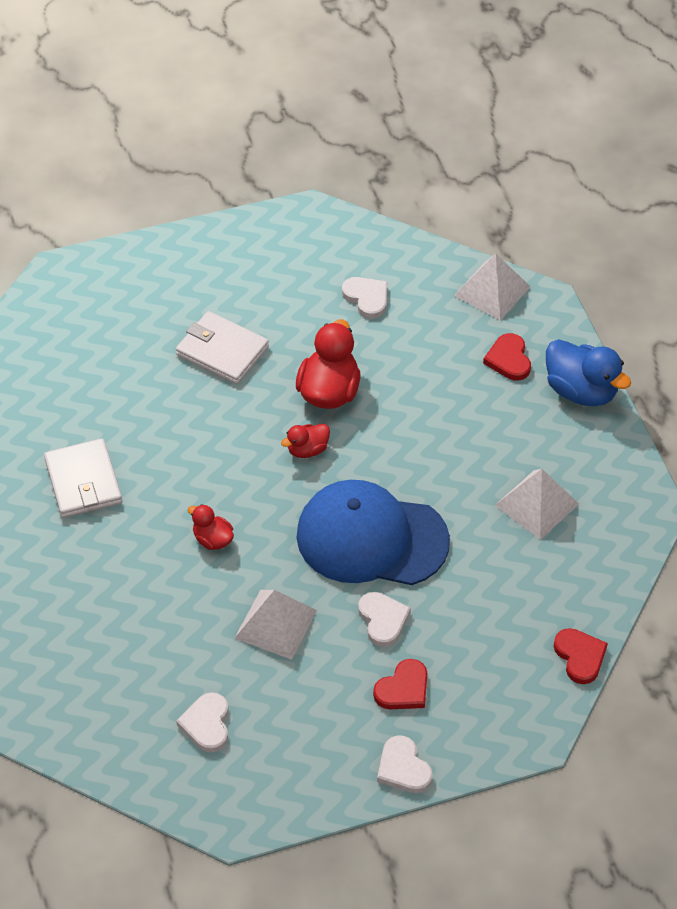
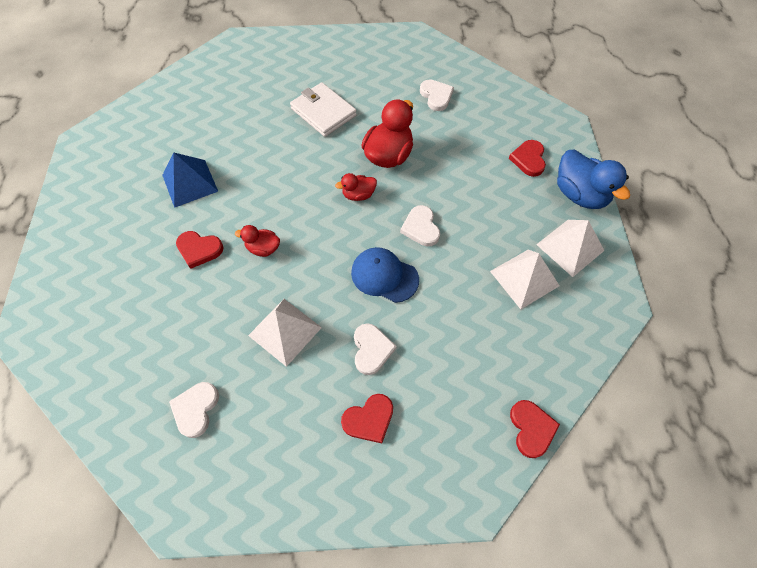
camera: 15 degrees right, 10 degrees up
white wallet [44,438,122,518] -> blue pyramid [162,152,218,208]
red duck [188,504,234,550] -> red duck turned 45 degrees counterclockwise [235,225,280,257]
blue cap [297,480,450,585] -> blue cap [351,247,419,303], size x0.56
white heart [377,735,433,793] -> white heart moved to [400,205,440,246]
white pyramid [454,253,531,320] -> white pyramid moved to [536,220,605,277]
none -> red heart [176,231,224,269]

